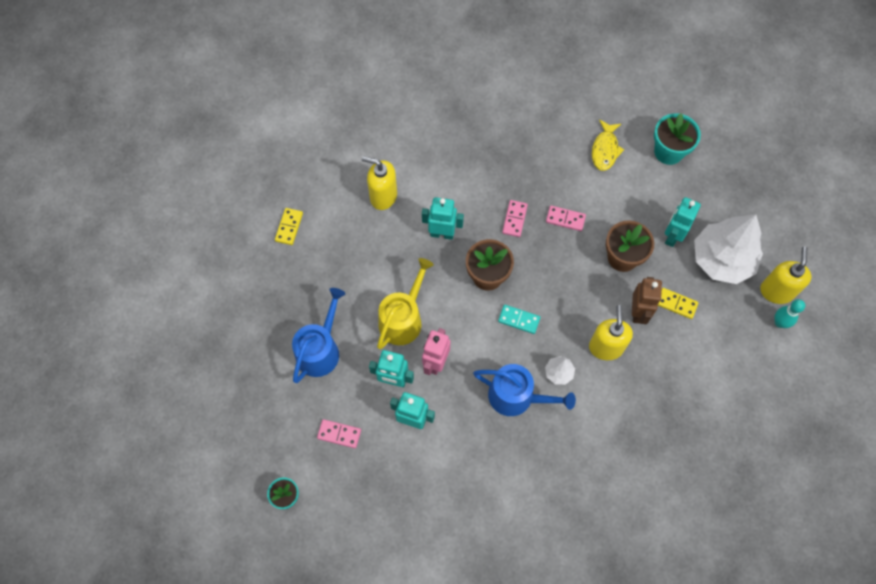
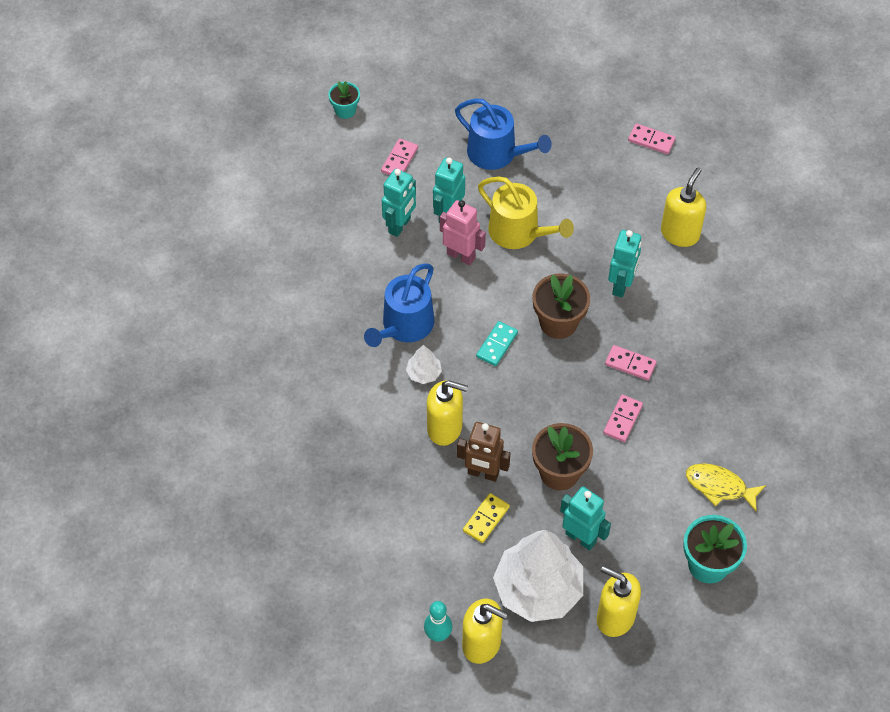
camera: 100 degrees right, 10 degrees down
yellow domino [275,208,303,245] -> pink domino [628,124,676,154]
none -> yellow soap dispenser [597,566,641,637]

